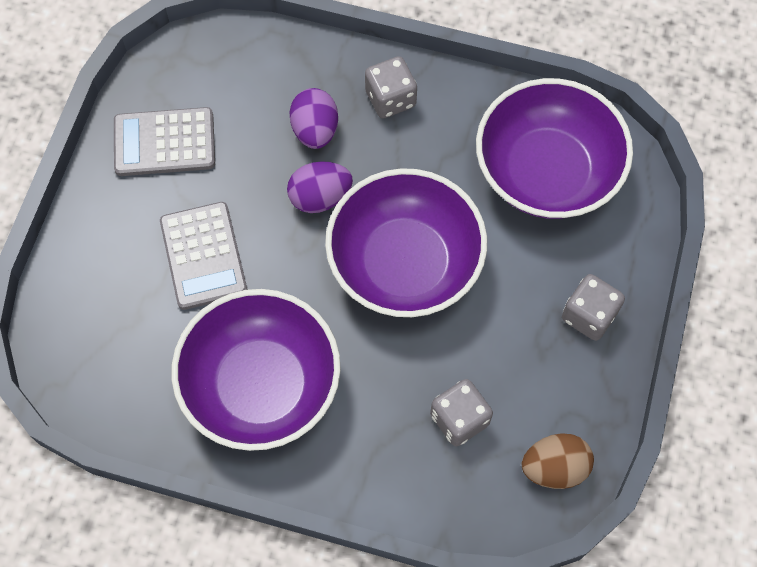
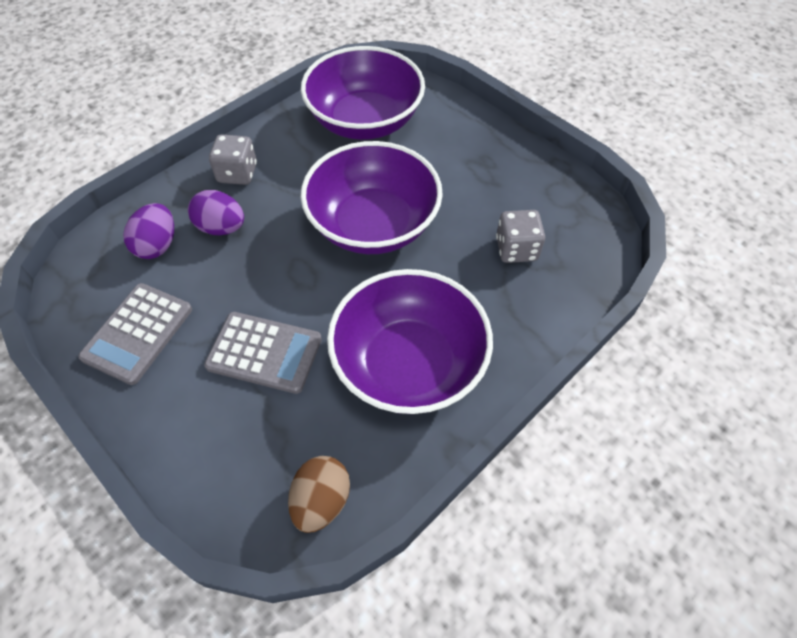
camera: 60 degrees left, 10 degrees down
purple egg [287,161,353,213] -> purple egg moved to [123,203,174,259]
brown egg [522,433,594,489] -> brown egg moved to [288,456,350,533]
grey dice [562,274,625,341] -> none

